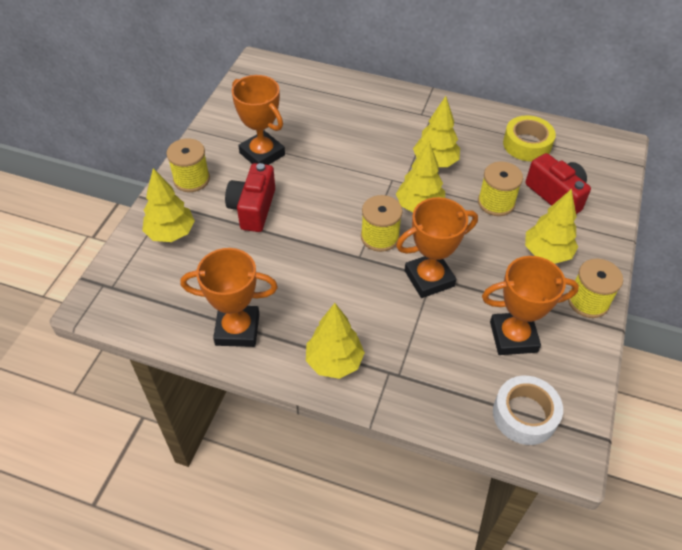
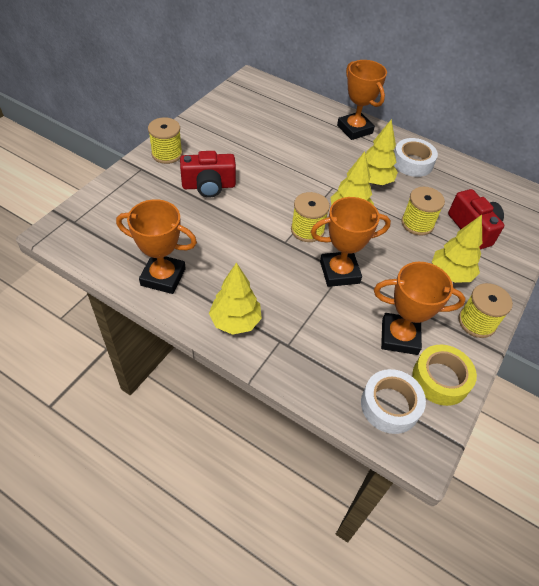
camera: 10 degrees right, 0 degrees up
yellow tree [142,168,195,242] -> none
red camera [225,163,275,232] -> red camera turned 120 degrees counterclockwise [180,151,236,198]
orange trophy [232,75,285,165] -> orange trophy moved to [337,60,387,140]
yellow tape [503,115,556,161] -> yellow tape moved to [412,345,477,406]
none -> white tape [394,138,438,177]

